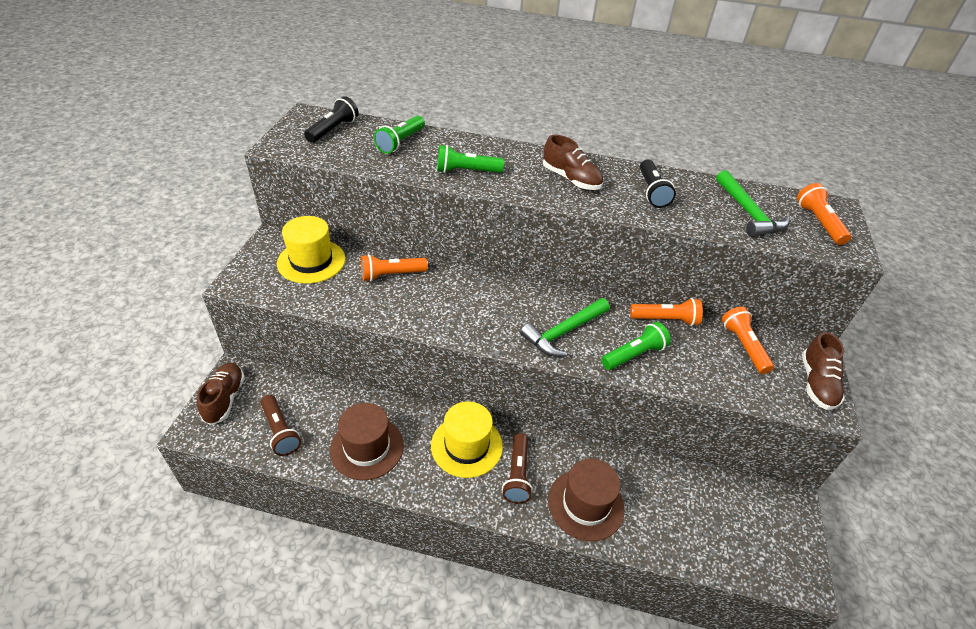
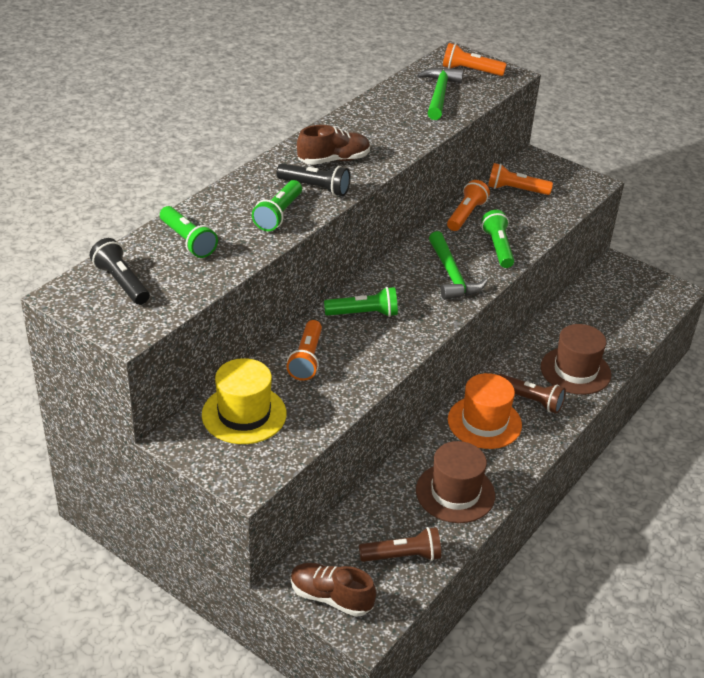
camera: 65 degrees left, 5 degrees down
yellow hat [431,402,503,478] -> orange hat [448,373,522,449]
black flashlight [640,159,676,208] -> black flashlight moved to [276,163,350,196]
green hammer [716,170,790,237] -> green hammer turned 90 degrees counterclockwise [417,68,464,120]
brown shoe [802,332,845,410] -> none
none -> green flashlight [324,287,398,317]

